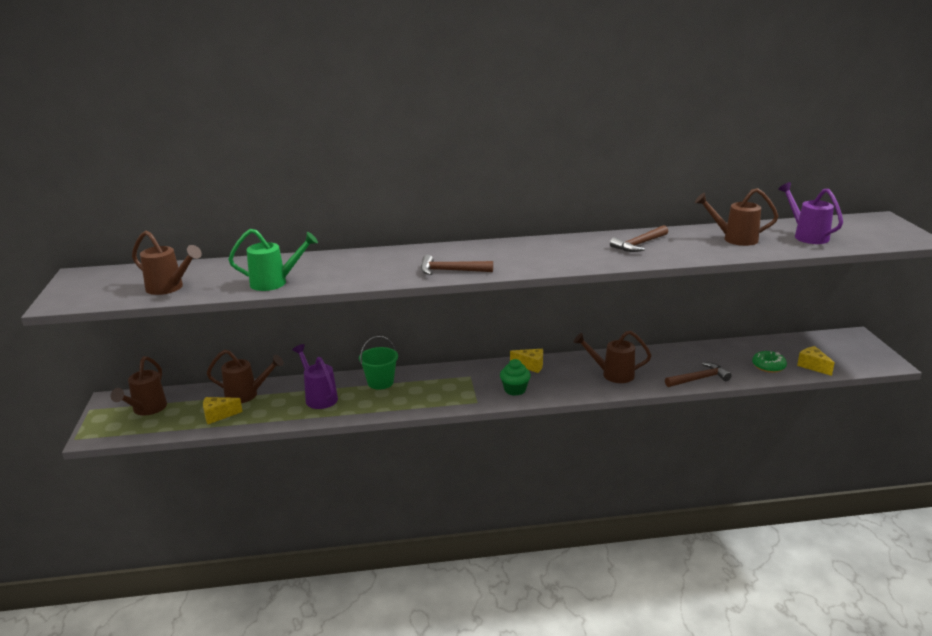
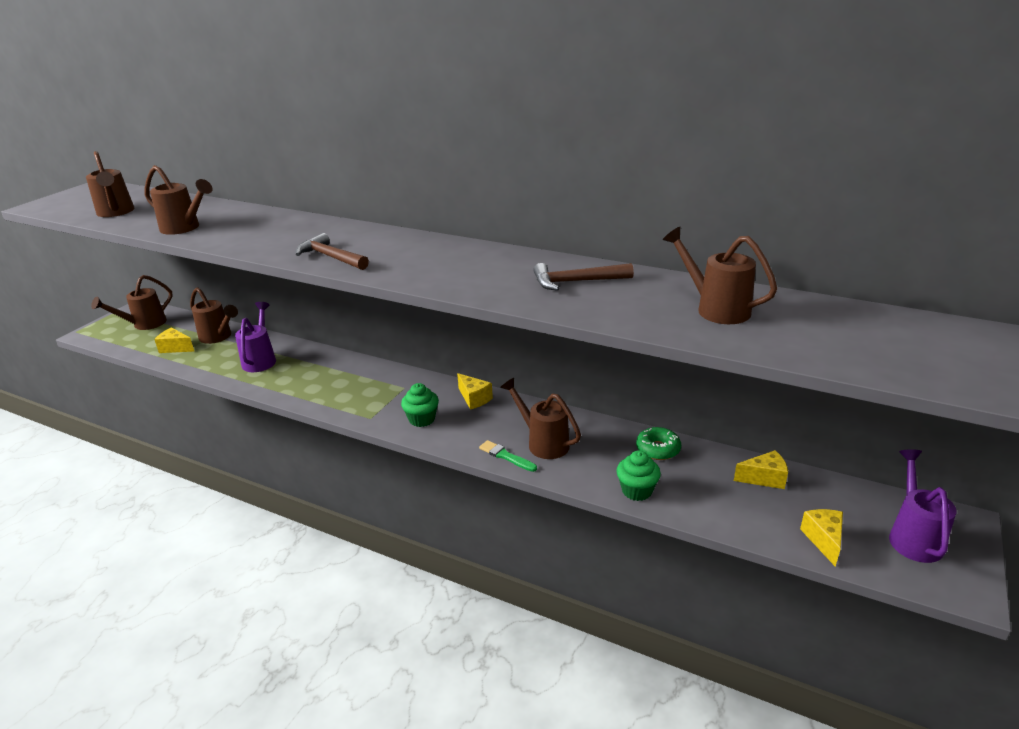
camera: 35 degrees right, 5 degrees up
green watering can [228,229,318,291] -> brown watering can [145,165,213,235]
green bucket [359,336,398,390] -> none
brown hammer [665,362,732,387] -> green cupcake [616,450,661,501]
green donut [752,351,787,373] -> green donut moved to [636,427,681,460]
purple watering can [778,182,843,244] -> purple watering can moved to [889,449,956,563]
none -> green brush [479,440,537,472]
none -> yellow cheese [734,450,788,489]

